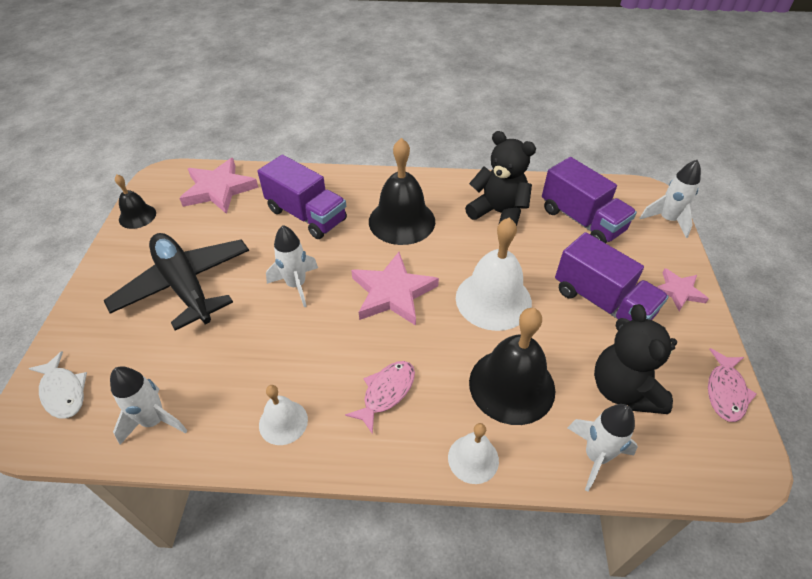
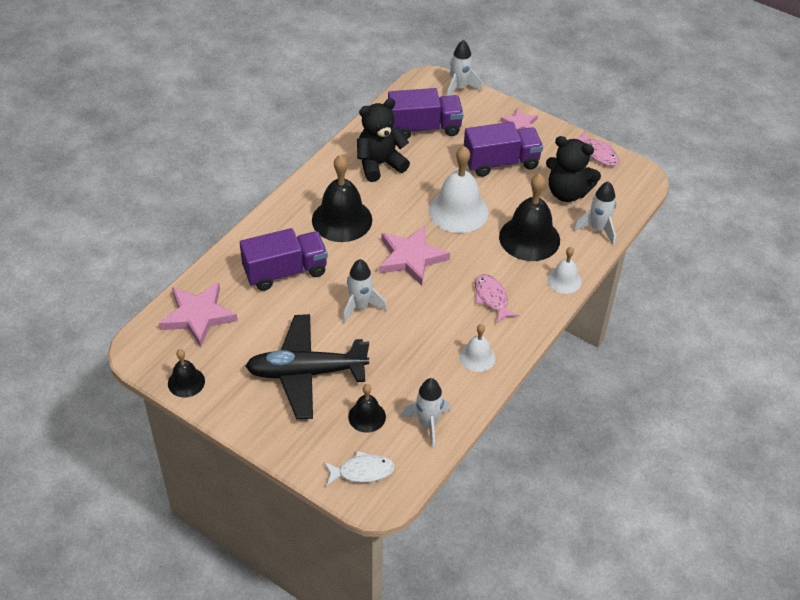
camera: 60 degrees left, 0 degrees up
none -> black bell [348,384,386,433]

